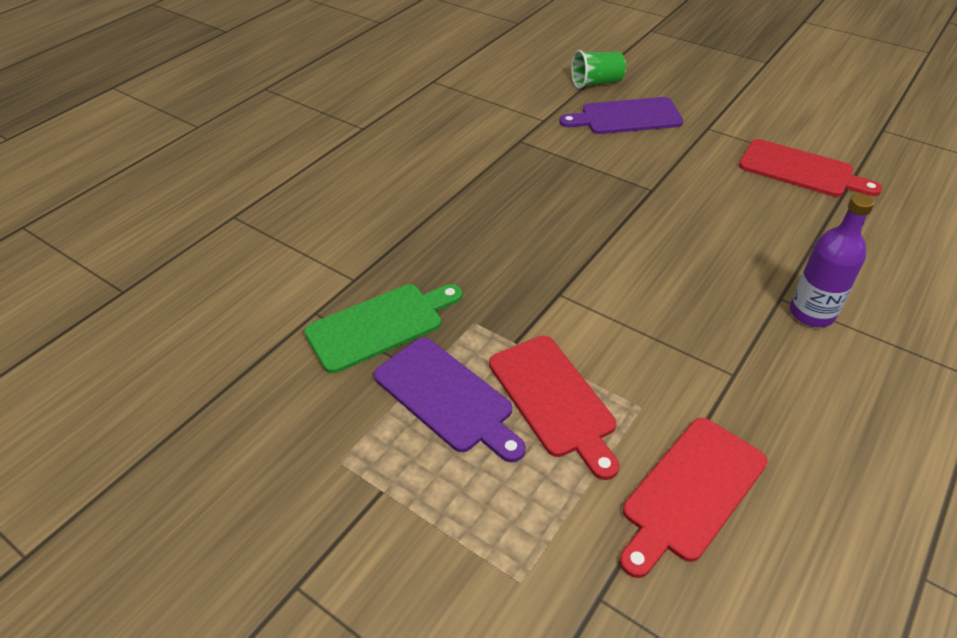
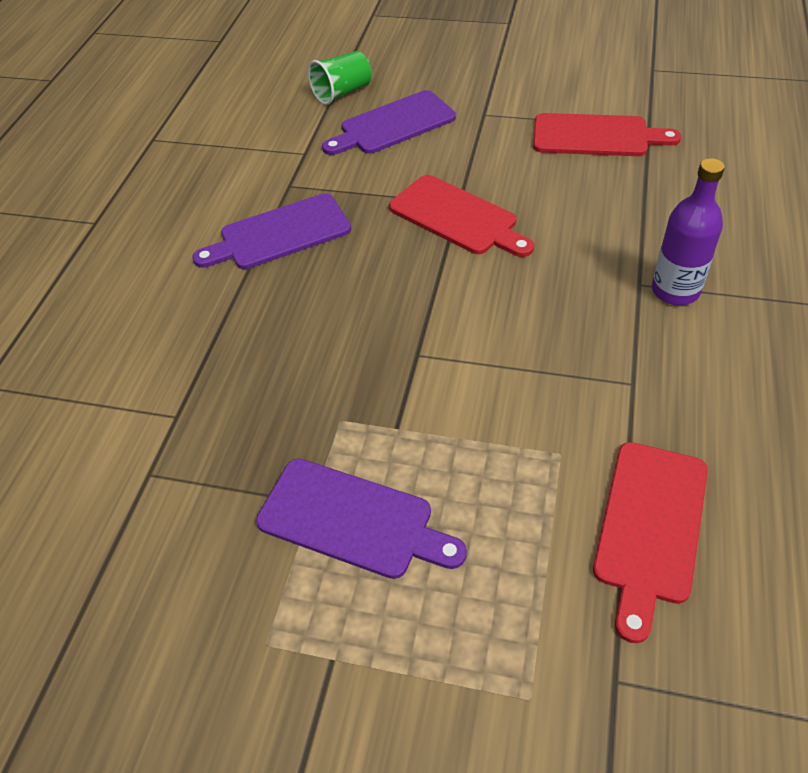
camera: 20 degrees left, 5 degrees up
green cutting board [304,284,462,373] -> none
red cutting board [489,336,619,480] -> red cutting board moved to [389,175,534,257]
none -> purple cutting board [192,193,351,269]

